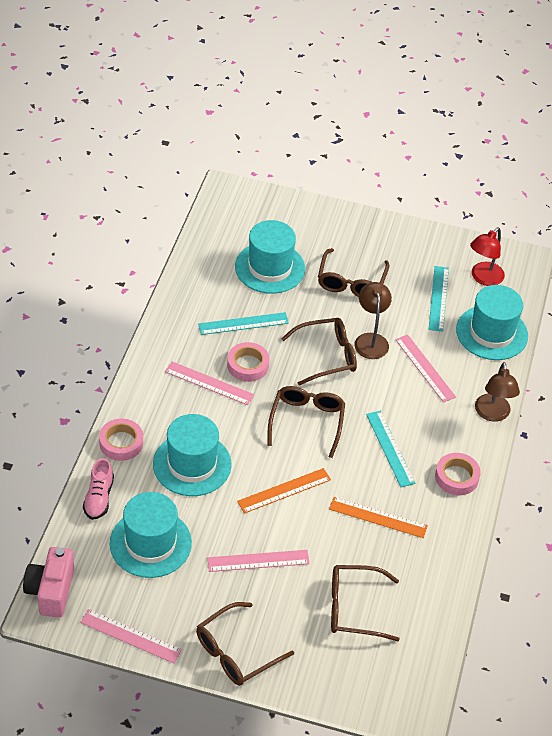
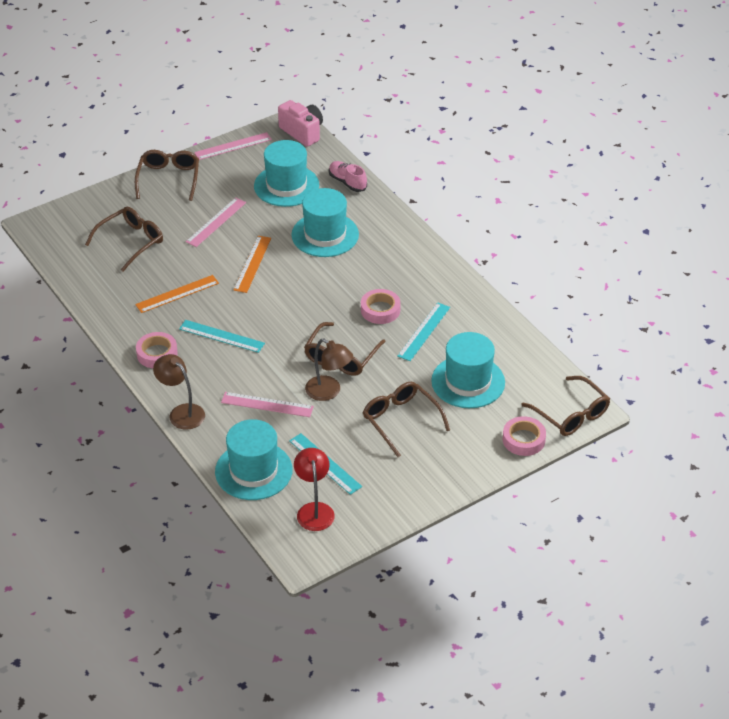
camera: 135 degrees right, 5 degrees down
pink tape [99,419,143,461] -> pink tape moved to [503,416,546,456]
pink ruler [165,362,254,405] -> none
brown glasses [267,386,345,458] -> brown glasses moved to [521,376,610,436]

